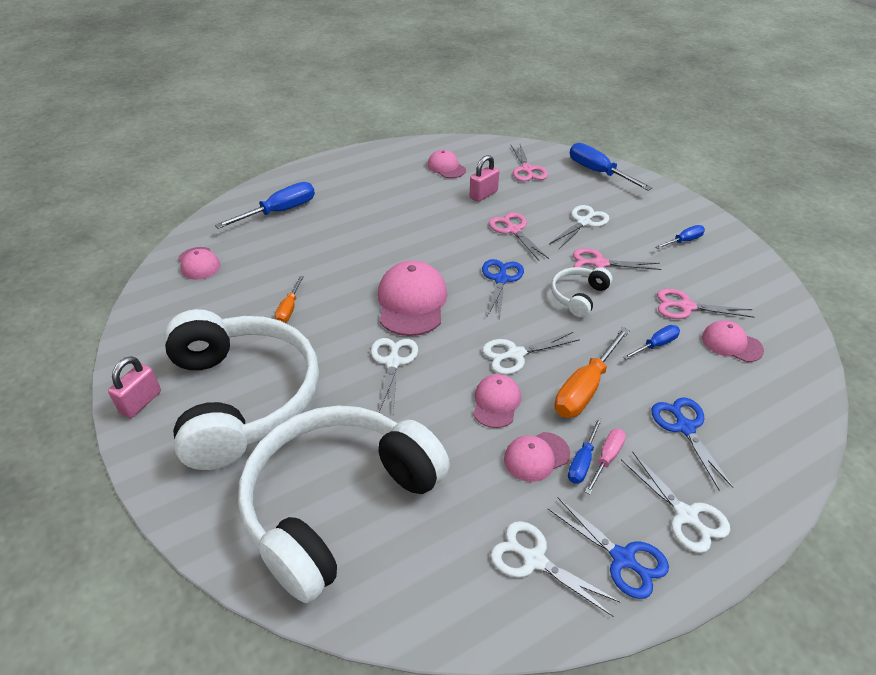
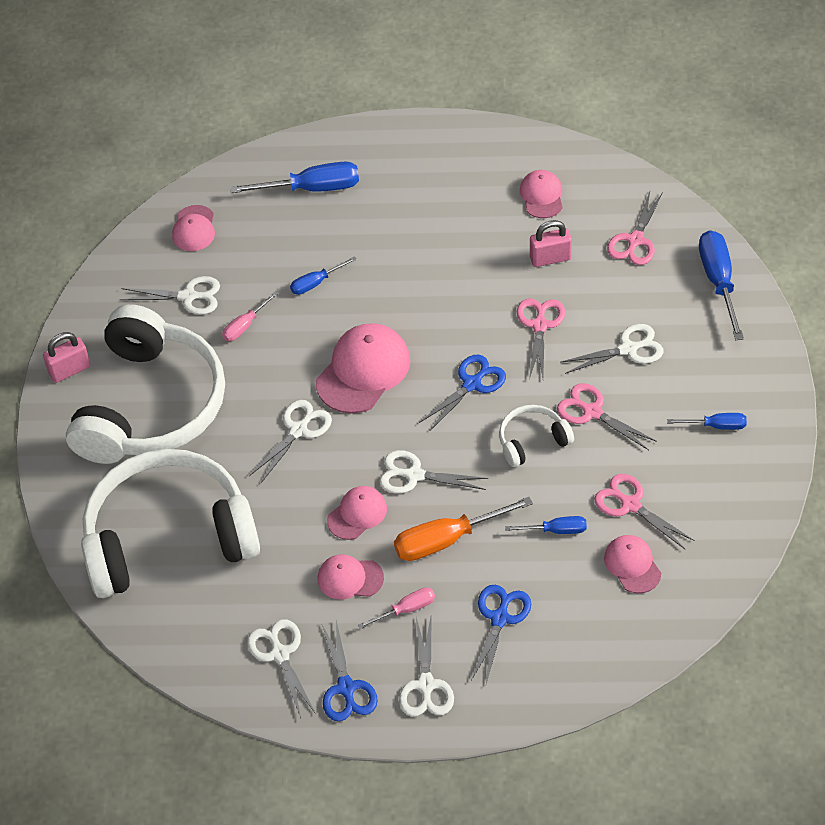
camera: 35 degrees right, 10 degrees up
orange screwdriver [275,276,304,323] -> pink screwdriver [222,291,279,341]
blue screwdriver [568,417,602,484] -> blue screwdriver moved to [290,256,357,295]
none -> white scissors [119,276,220,315]

